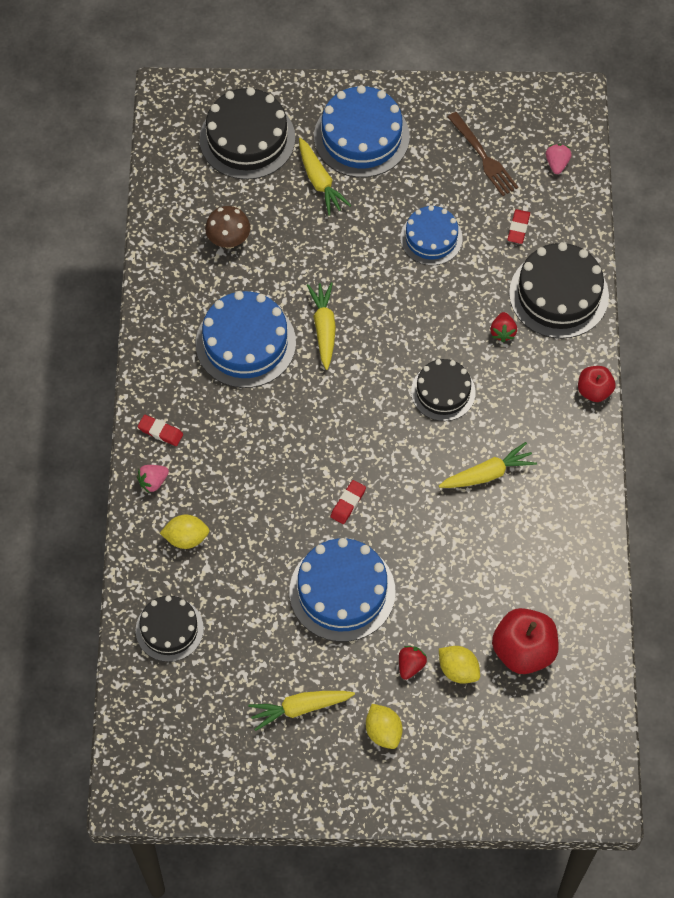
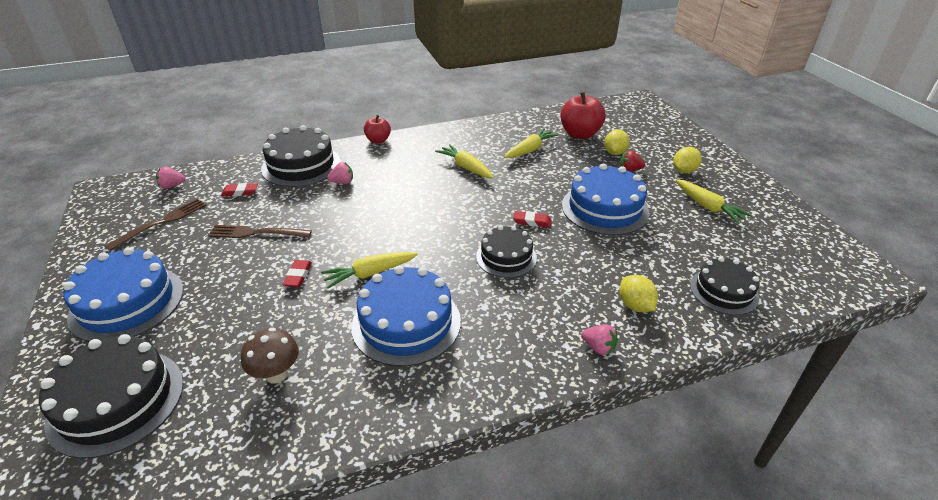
camera: 110 degrees left, 25 degrees down
red eraser [138,415,183,446] -> red eraser moved to [283,260,312,287]
yellow carrot [299,138,351,215] -> yellow carrot moved to [504,128,559,158]
blue cake [400,205,463,265] -> brown fork [208,225,312,238]
black cake [411,359,476,421] -> black cake moved to [476,226,537,278]
red strawberry [490,312,517,342] -> pink strawberry [327,162,353,184]

